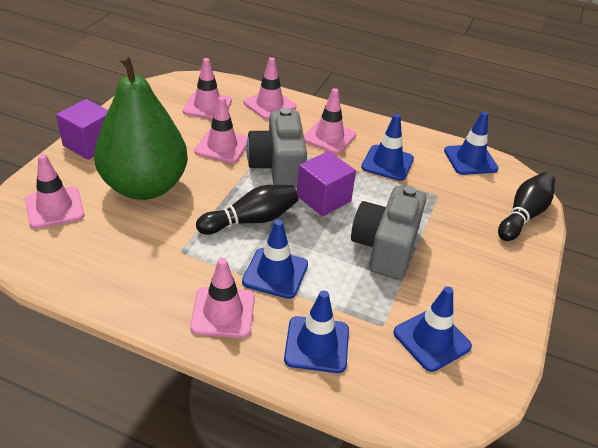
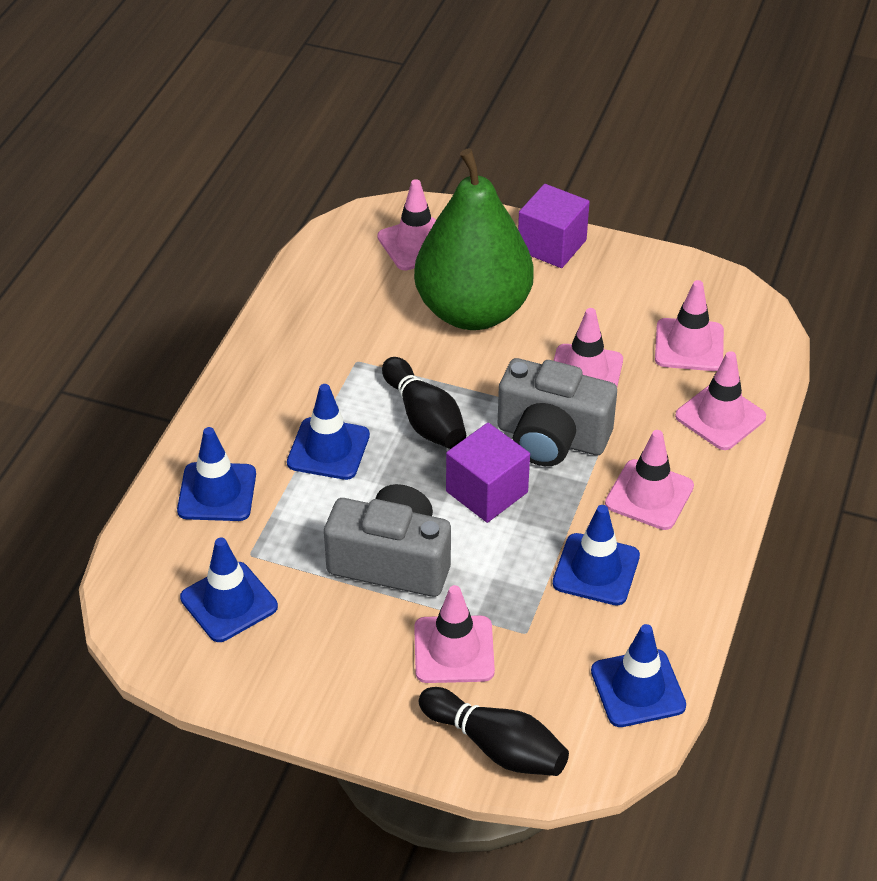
camera: 90 degrees right, 5 degrees up
pink traffic cone [190,258,255,338] -> pink traffic cone moved to [414,585,495,683]
grey camera [246,108,307,188] -> grey camera turned 150 degrees counterclockwise [498,358,617,466]

